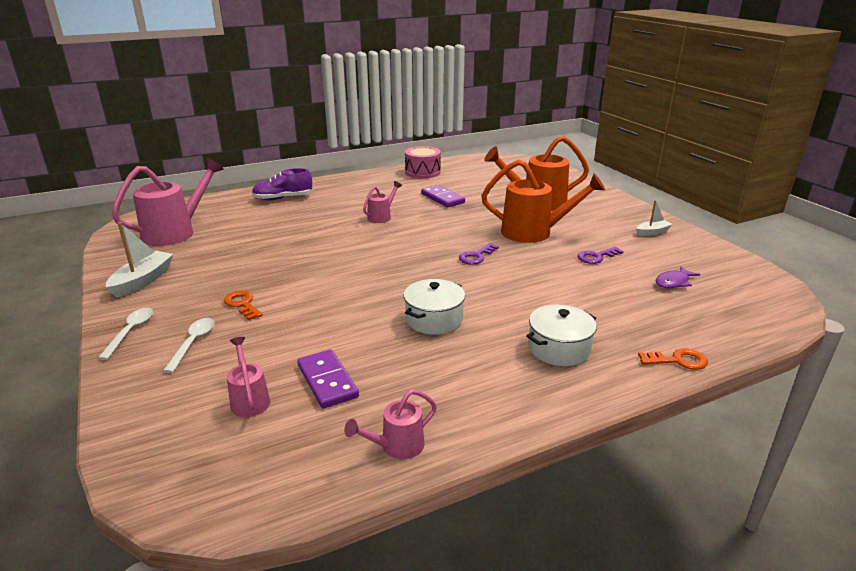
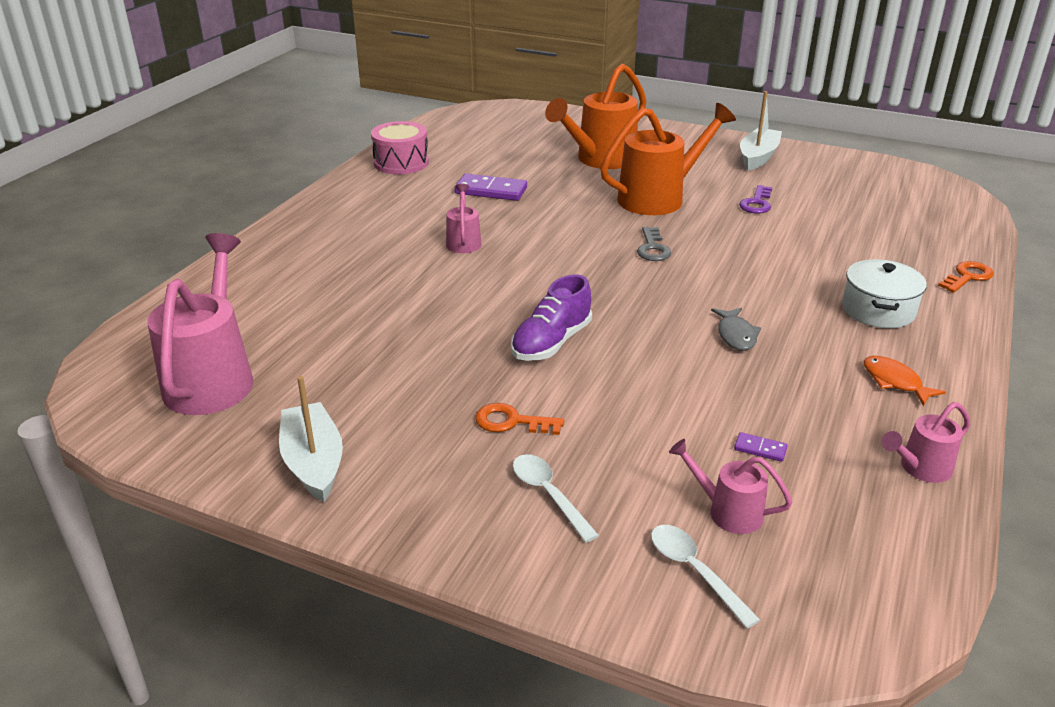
camera: 40 degrees left, 5 degrees up
white spoon [98,308,153,360] -> white spoon moved to [651,525,760,629]
purple shoe [252,168,313,200] -> purple shoe moved to [511,274,592,361]
purple domino [297,349,359,408] -> purple domino [734,432,788,462], size x0.48
pink watering can [344,389,437,459] -> pink watering can turned 45 degrees clockwise [882,402,970,483]
white pot [404,279,465,335] -> grey fish [711,307,761,351]
purple key [459,243,499,265] -> grey key [637,227,671,261]
white boat [636,200,673,236] -> white boat [740,91,782,171], size x1.65
purple fish [656,266,700,288] -> none
none -> orange fish [864,356,946,406]

